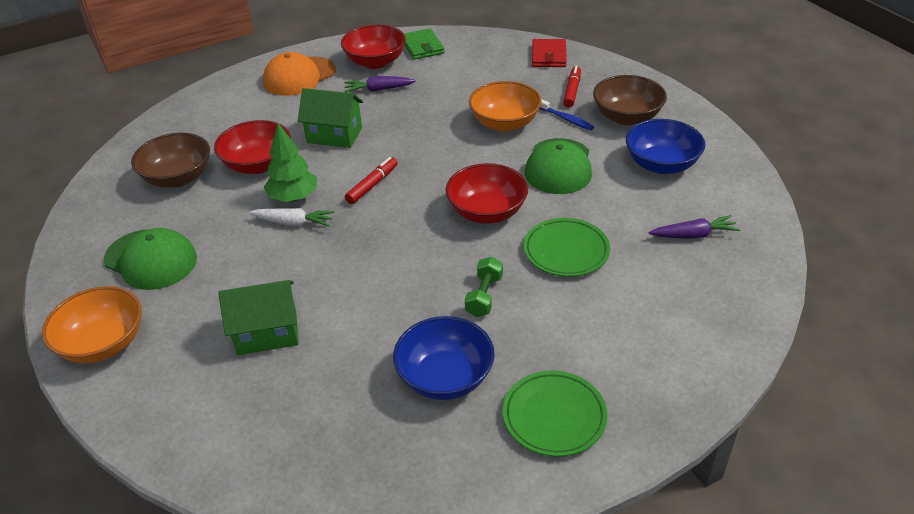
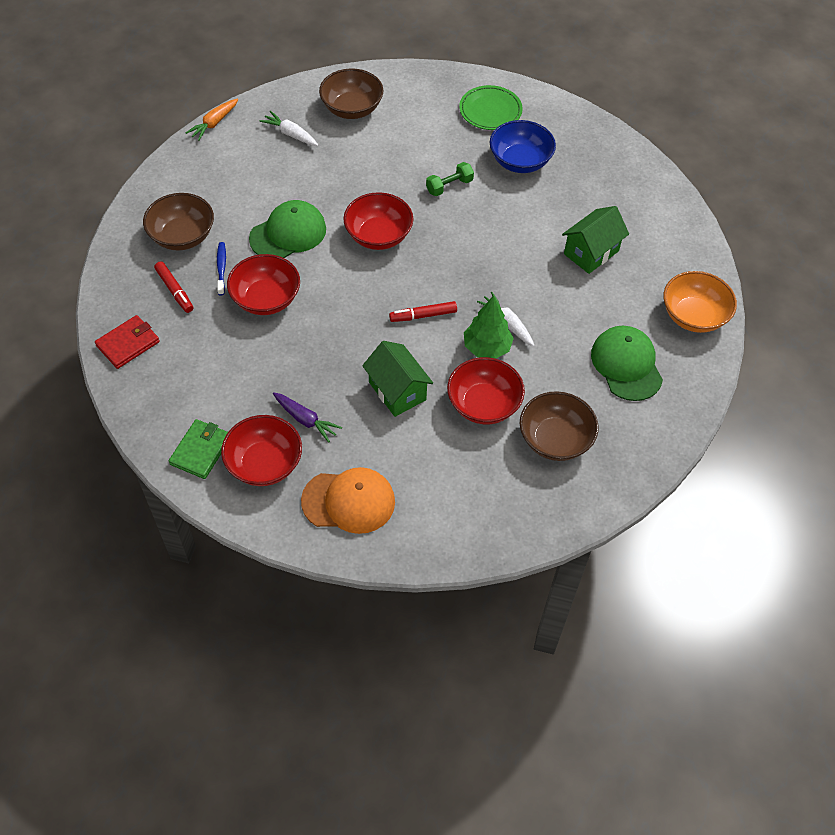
camera: 140 degrees left, 15 degrees up
green house [218,280,299,355] -> green house turned 75 degrees counterclockwise [562,206,629,274]
orange bowl [469,81,542,132] -> red bowl [227,254,300,315]
green plate [524,218,610,277] -> none
red marker [563,65,581,107] -> red marker turned 90 degrees counterclockwise [154,261,193,313]
blue bowl [626,119,705,174] -> none
purple carrot [649,215,740,239] -> white carrot [260,111,318,146]
none -> orange carrot [185,99,238,141]
none -> brown bowl [319,68,383,119]

